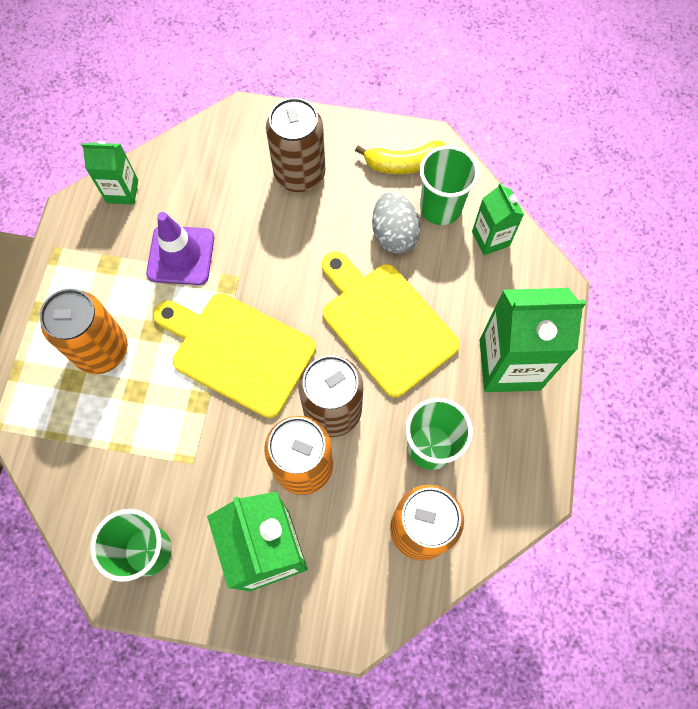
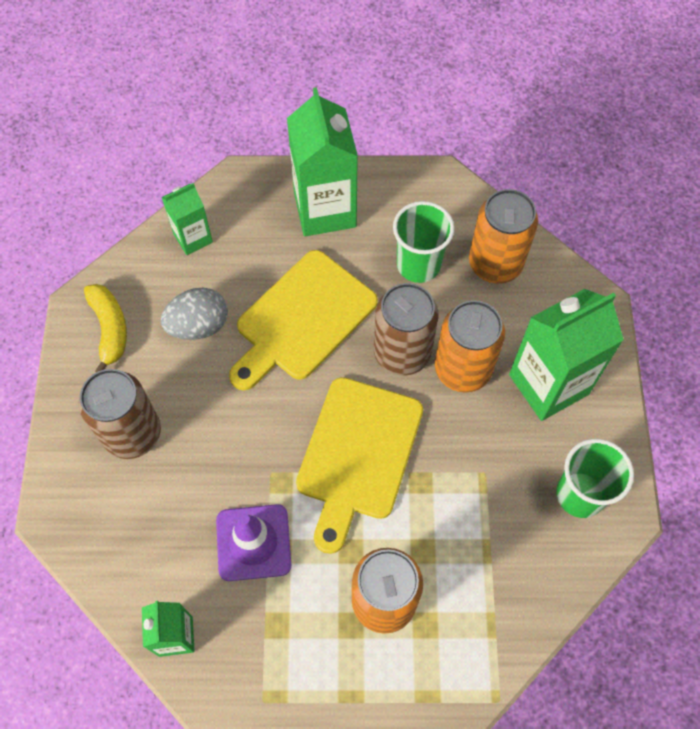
camera: 100 degrees left, 5 degrees down
green cup [420,145,479,225] -> none

